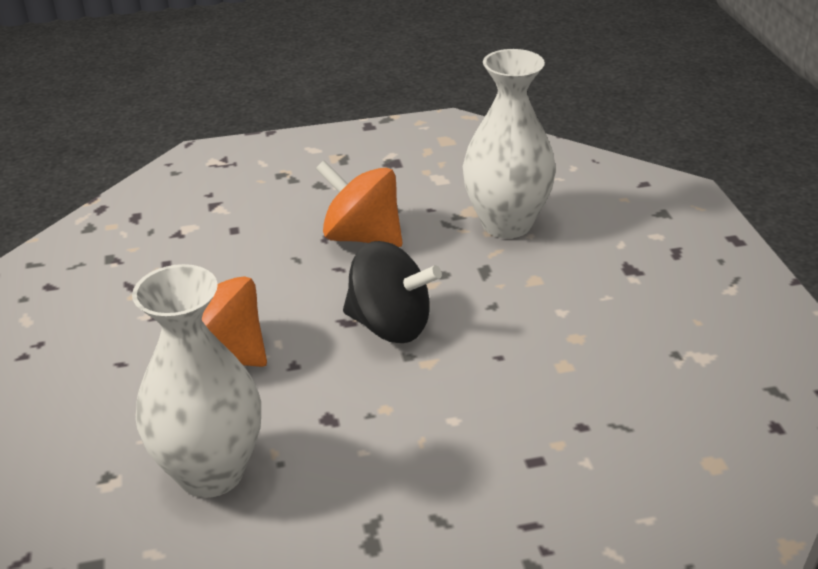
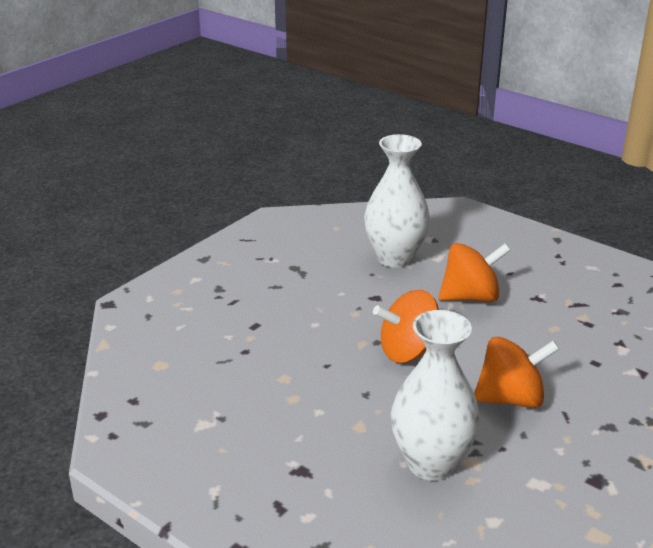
camera: 140 degrees right, 5 degrees down
black spinning top [343,241,442,343] -> orange spinning top [373,290,439,363]

